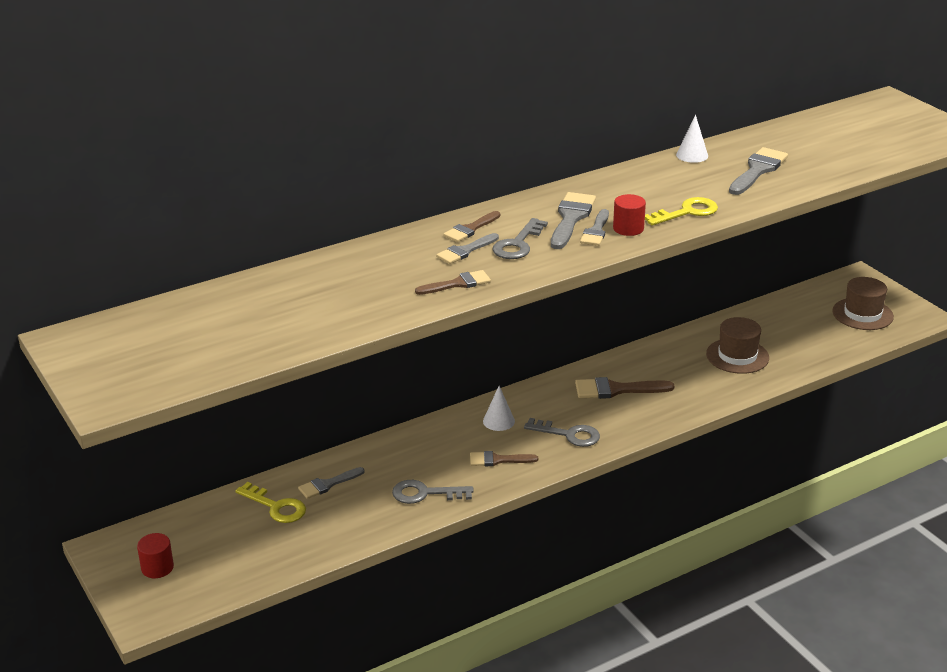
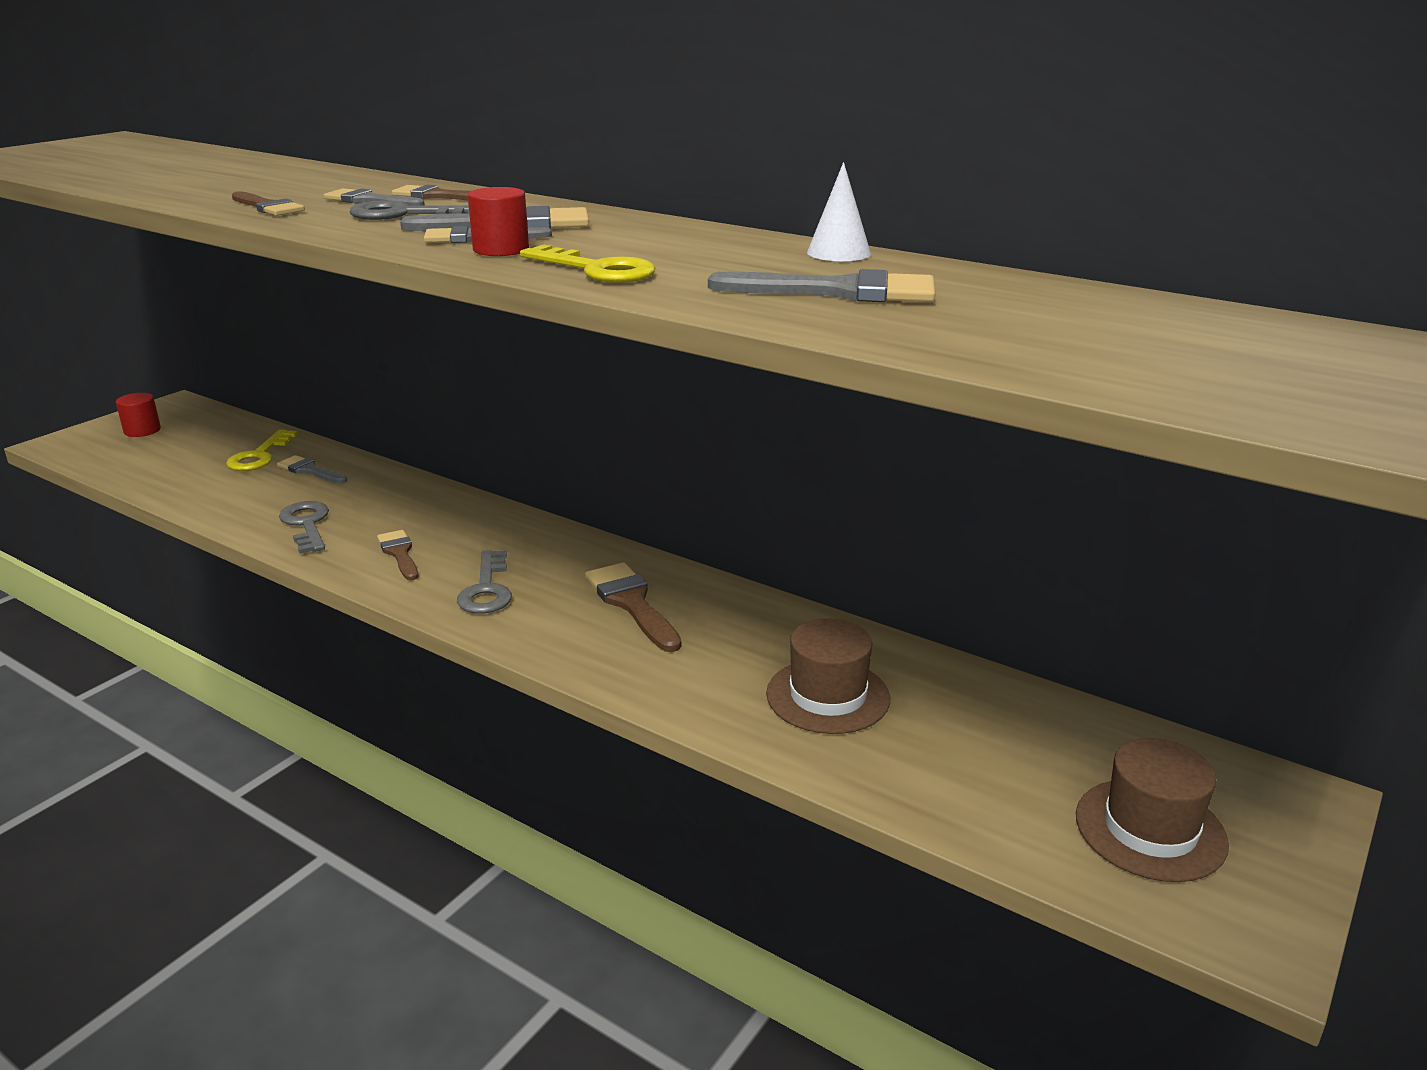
camera: 65 degrees right, 5 degrees down
white cone [483,386,515,431] -> none

